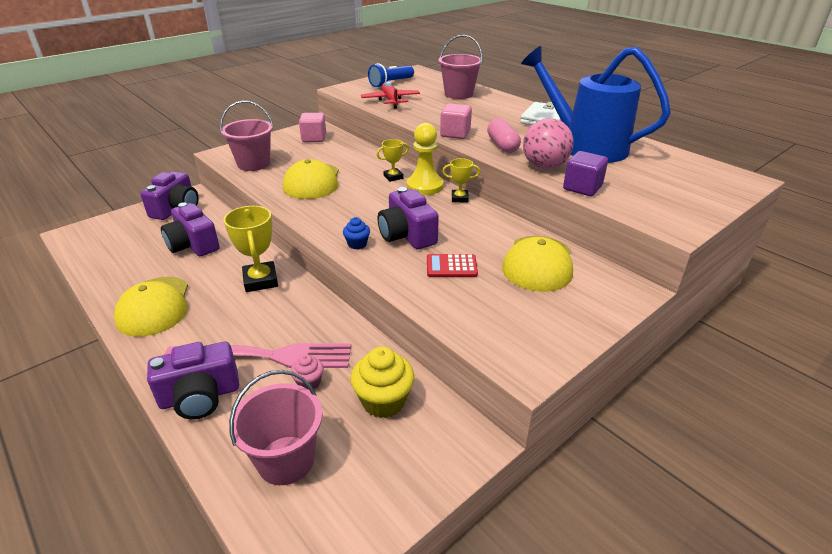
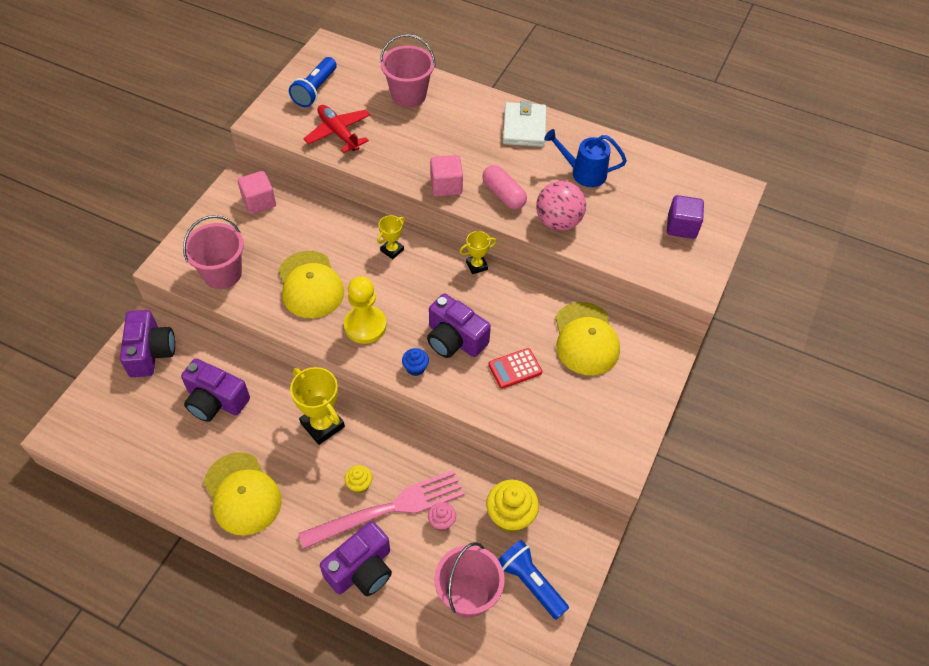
camera: 25 degrees left, 20 degrees up
yellow pawn [407,123,444,195] -> yellow pawn moved to [344,276,387,344]
blue watering can [521,46,671,163] -> blue watering can [544,129,627,187], size x0.53
purple cube [563,151,608,196] -> purple cube moved to [667,195,704,239]
none -> yellow cupcake [344,465,372,494]
none -> blue flashlight [498,540,569,620]

